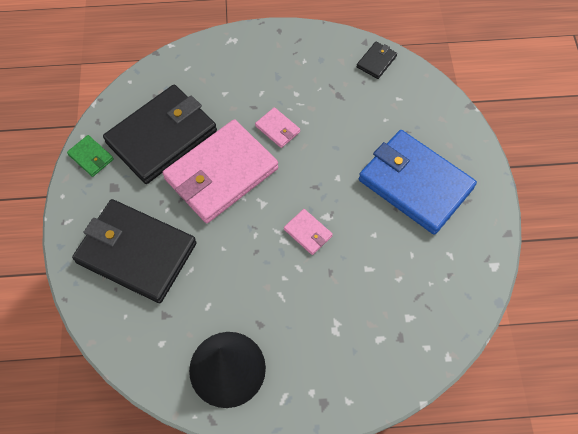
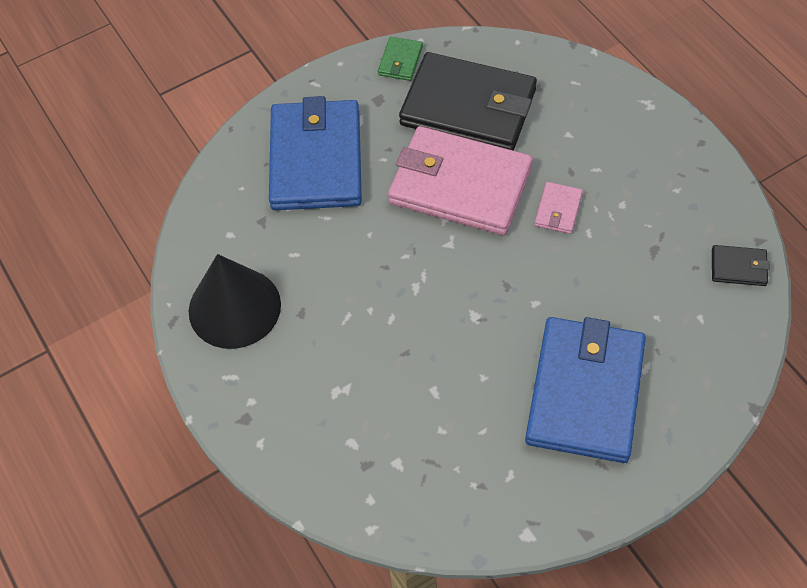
camera: 65 degrees right, 5 degrees down
black wallet [72,199,197,303] -> blue wallet [269,96,362,210]
pink wallet [284,209,333,255] -> none

